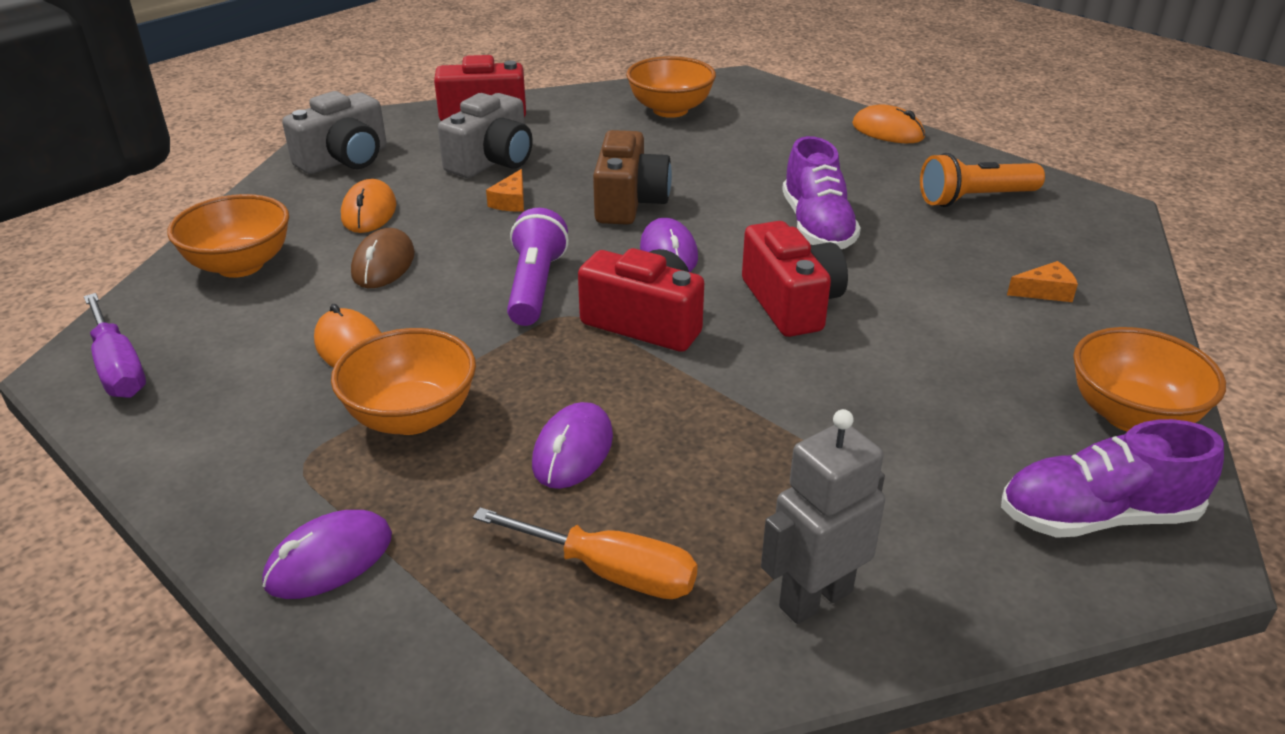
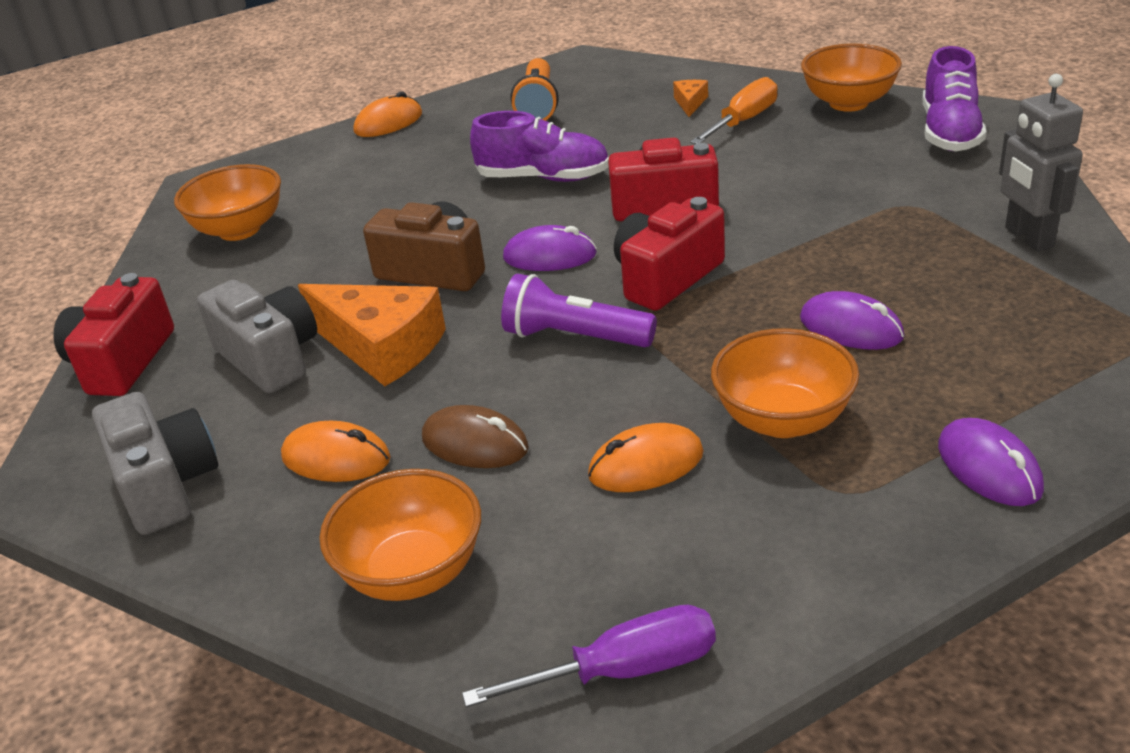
camera: 70 degrees left, 0 degrees up
orange screwdriver [473,507,698,599] -> orange screwdriver moved to [690,77,778,144]
orange cheese [486,169,524,212] -> orange cheese [298,284,446,386], size x2.24

